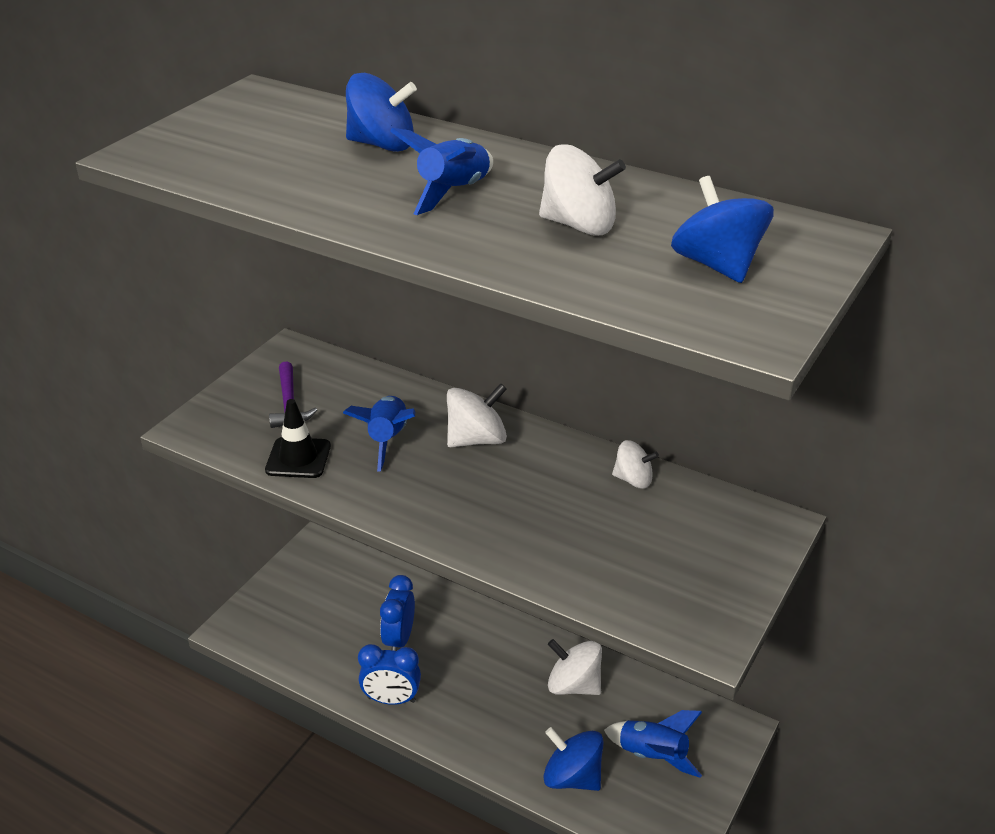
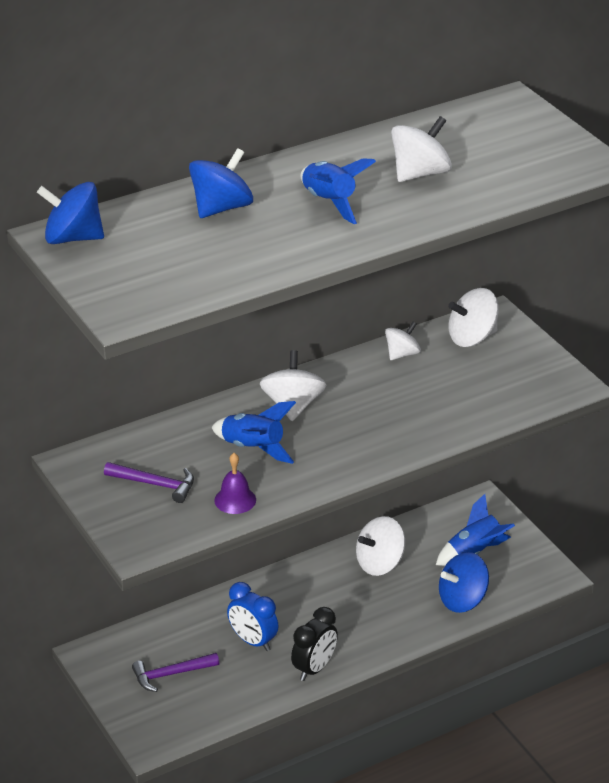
camera: 60 degrees left, 0 degrees up
black traffic cone [265,399,331,478] -> purple bell [214,453,256,514]
blue clock [358,644,421,705] -> black clock [291,607,338,681]
blue spinning top [671,176,774,283] -> blue spinning top moved to [37,182,104,244]
none -> purple hammer [132,653,219,692]
none -> white spinning top [448,288,499,347]

